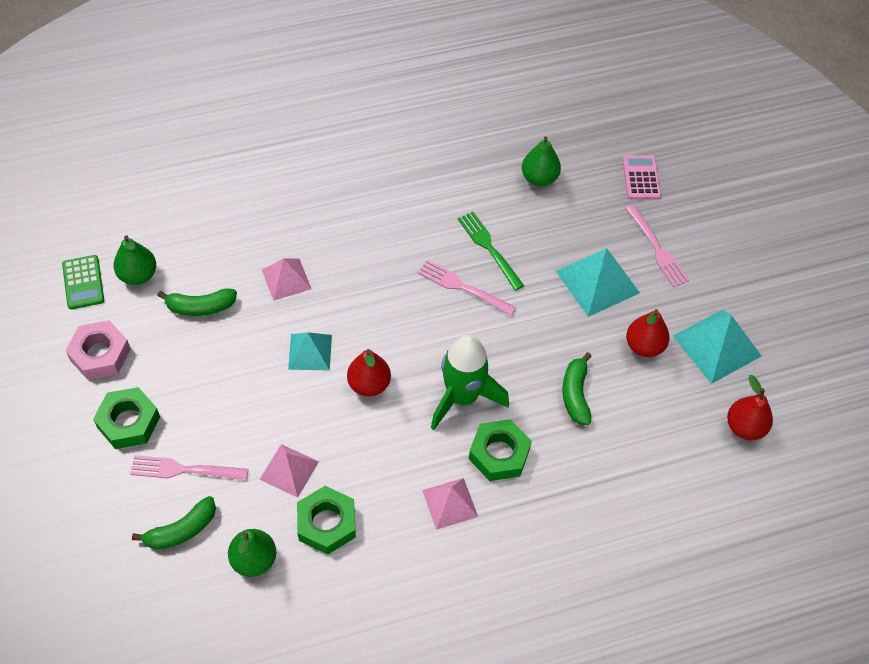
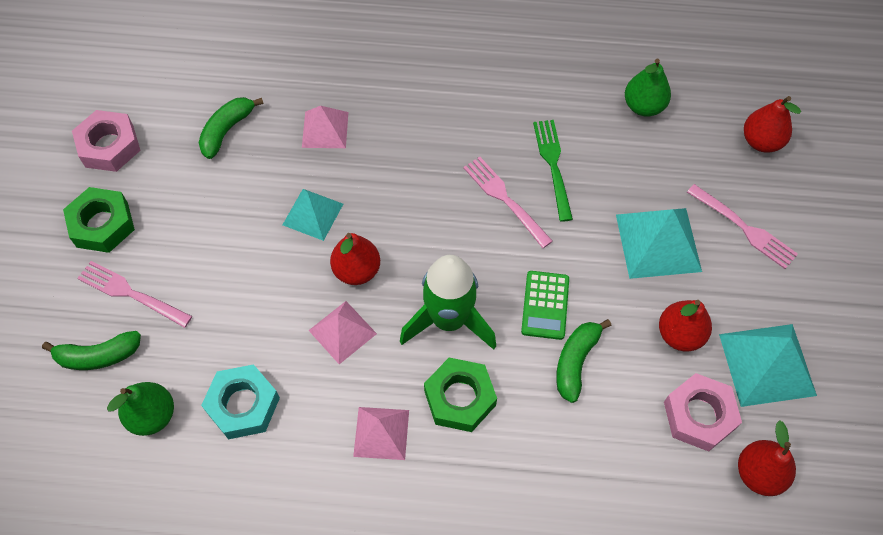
camera: 25 degrees right, 5 degrees up
green calculator [62,255,104,309] -> green calculator moved to [521,271,569,340]
green pear [114,235,156,285] -> none
green banana [157,289,237,316] -> green banana turned 105 degrees clockwise [199,97,264,159]
pink pyramid [259,444,319,498] -> pink pyramid moved to [308,301,377,364]
green nut [297,486,356,555] -> turquoise nut [201,364,280,439]
pink calculator [623,155,661,199] -> red pear [744,96,801,153]
pink fork [626,205,689,287] -> pink fork turned 45 degrees counterclockwise [687,184,798,269]
none -> pink nut [664,373,742,452]

